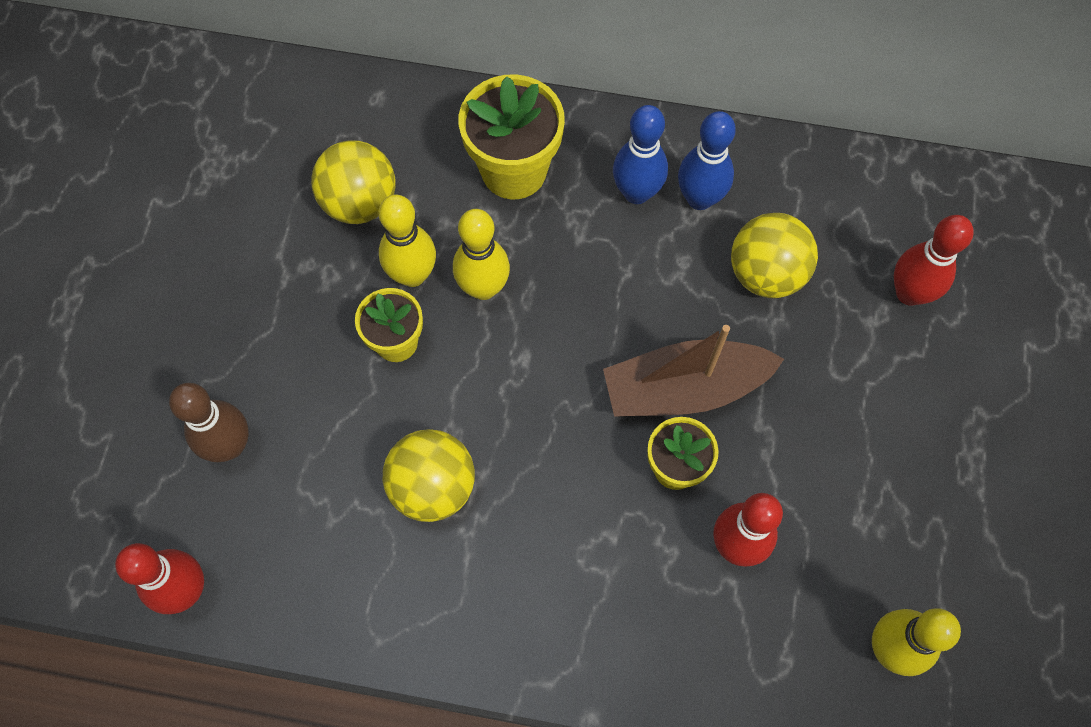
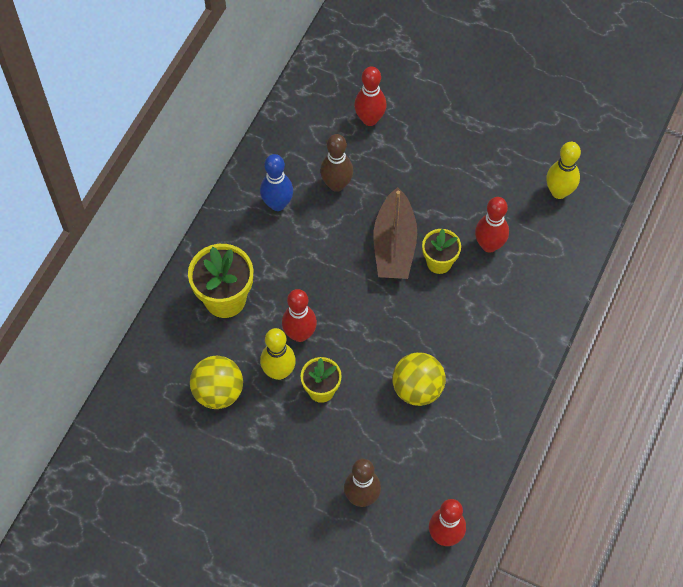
camera: 75 degrees left, 5 degrees down
yellow bowling pin [453,209,510,300] -> red bowling pin [282,289,317,342]
blue bowling pin [613,105,668,204] -> none
yellow ball [731,213,818,298] -> brown bowling pin [320,134,353,192]

